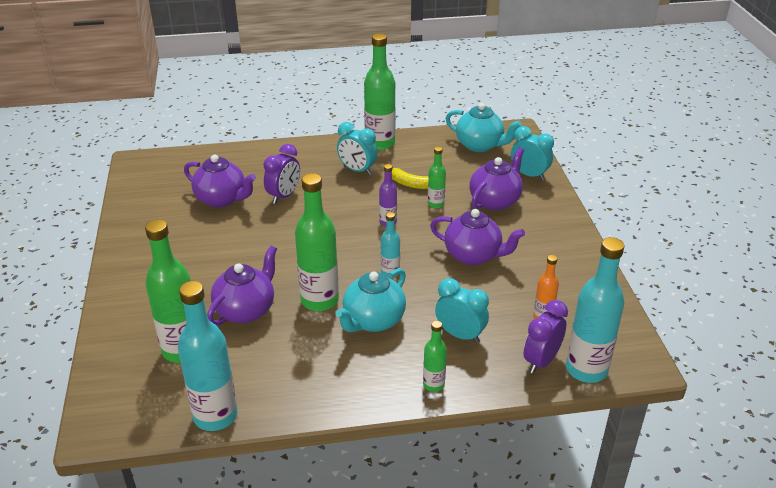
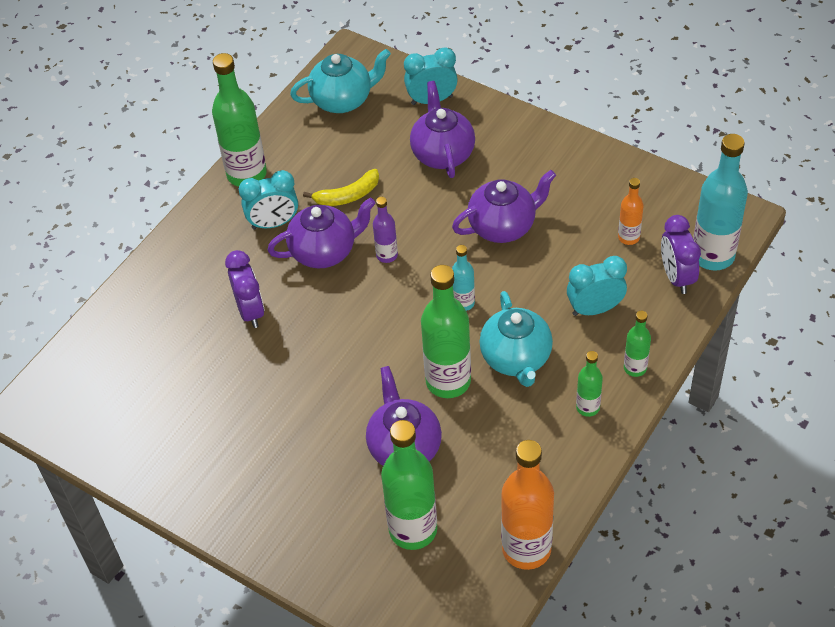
camera: 45 degrees left, 15 degrees up
turquoise bottle [178,281,238,431] -> orange bottle [501,440,554,570]
purple teapot [184,155,256,208] -> purple teapot moved to [268,198,375,268]
green bottle [428,147,446,208] -> green bottle moved to [576,351,603,417]

